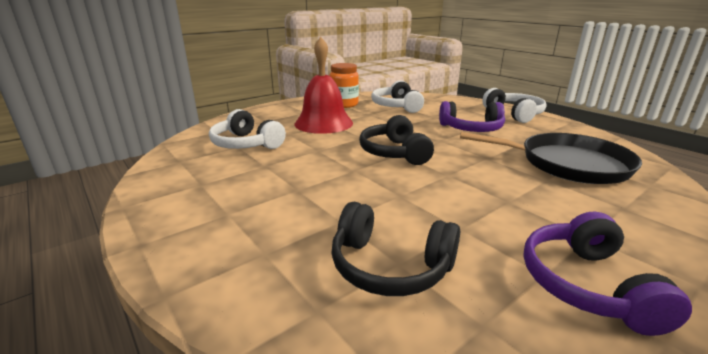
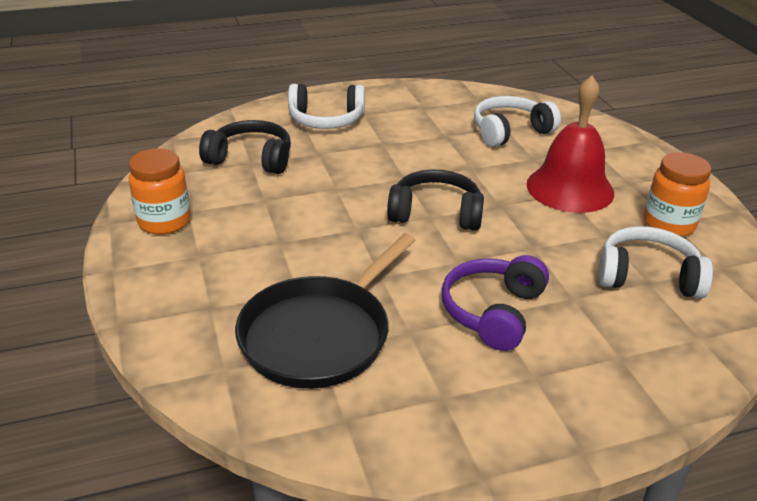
camera: 110 degrees right, 10 degrees up
black headphones [331,202,460,296] -> black headphones turned 60 degrees clockwise [199,120,291,174]
white headphones [482,88,547,123] -> white headphones moved to [288,84,365,129]
purple headphones [523,212,692,336] -> orange jar [129,148,191,235]

